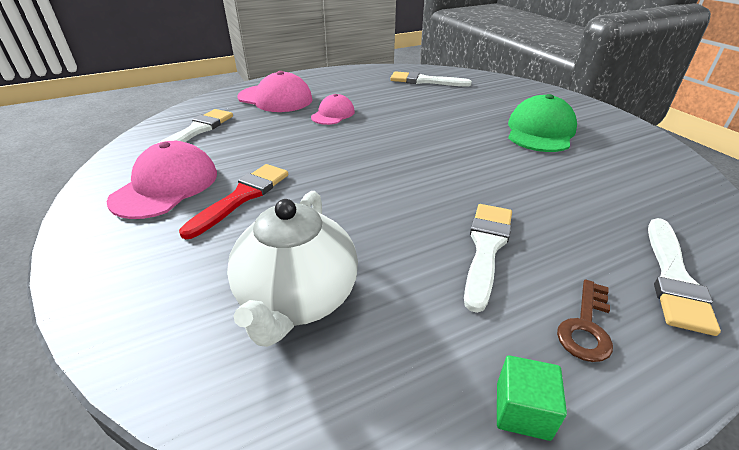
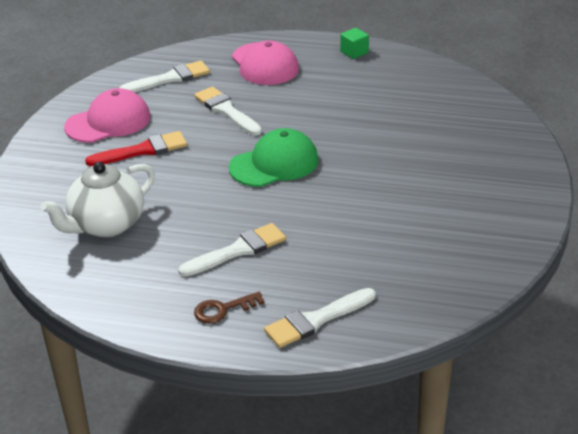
camera: 40 degrees right, 0 degrees up
pink cap [311,94,355,125] -> none
white brush [390,71,472,86] -> white brush moved to [194,86,262,135]
green cube [497,355,567,441] -> green cube moved to [340,28,369,59]
green cap [508,94,577,152] -> green cap moved to [229,128,319,187]

